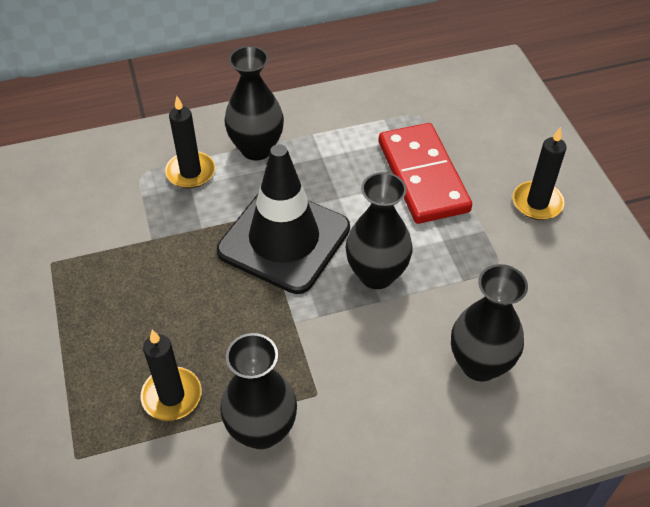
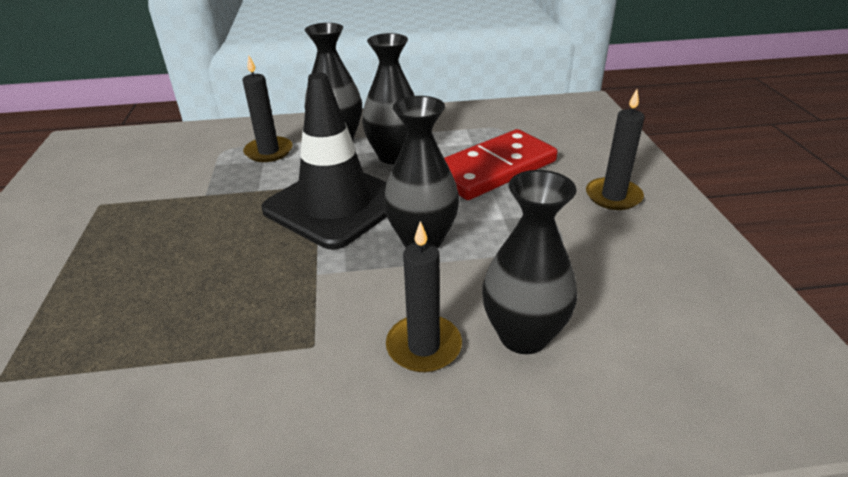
camera: 10 degrees right, 15 degrees down
black candle [140,330,202,421] -> black candle moved to [386,221,462,372]
black vase [220,333,297,449] -> black vase moved to [362,33,415,164]
red domino [379,123,472,224] -> red domino turned 60 degrees clockwise [444,129,558,200]

